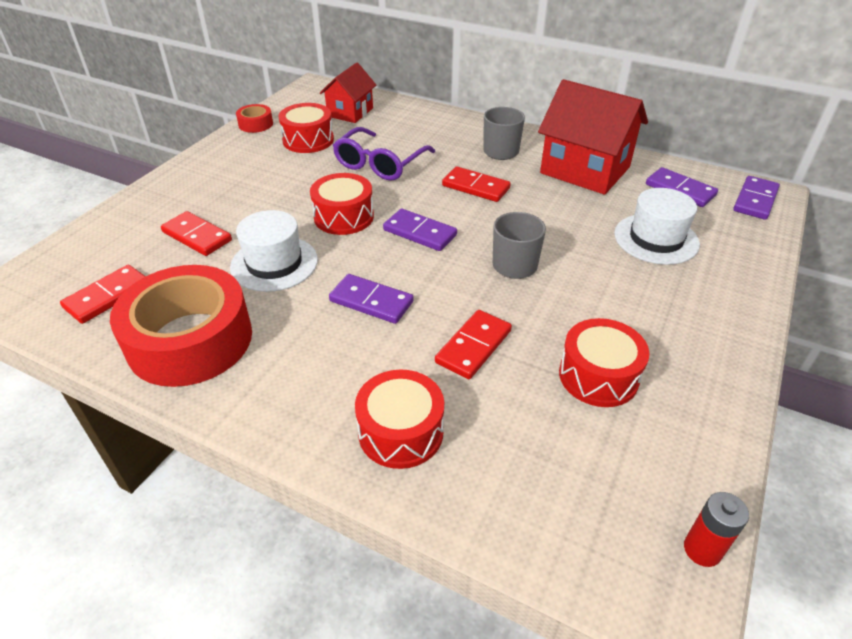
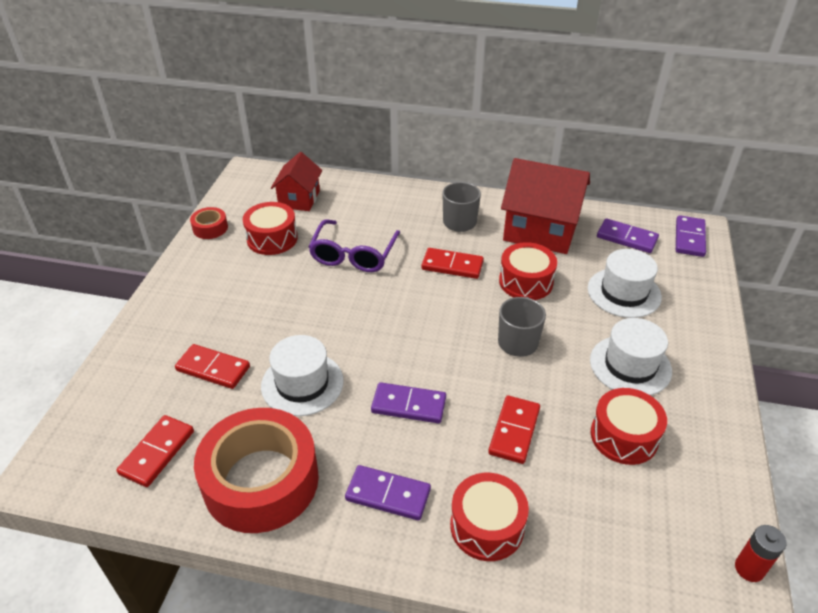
camera: 15 degrees left, 0 degrees up
red drum [310,173,374,235] -> red drum moved to [499,242,557,300]
purple domino [383,209,457,251] -> purple domino moved to [345,465,431,520]
none -> white hat [590,318,672,396]

